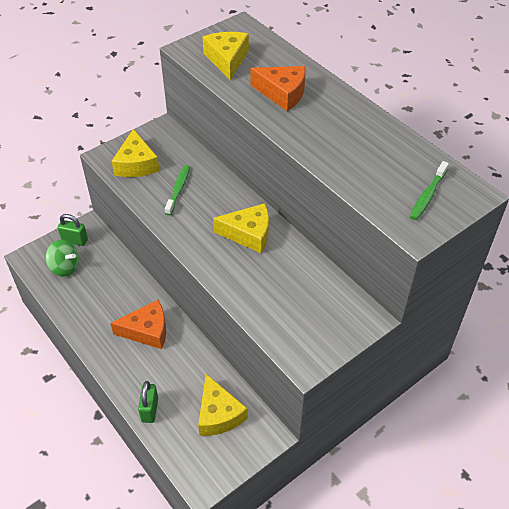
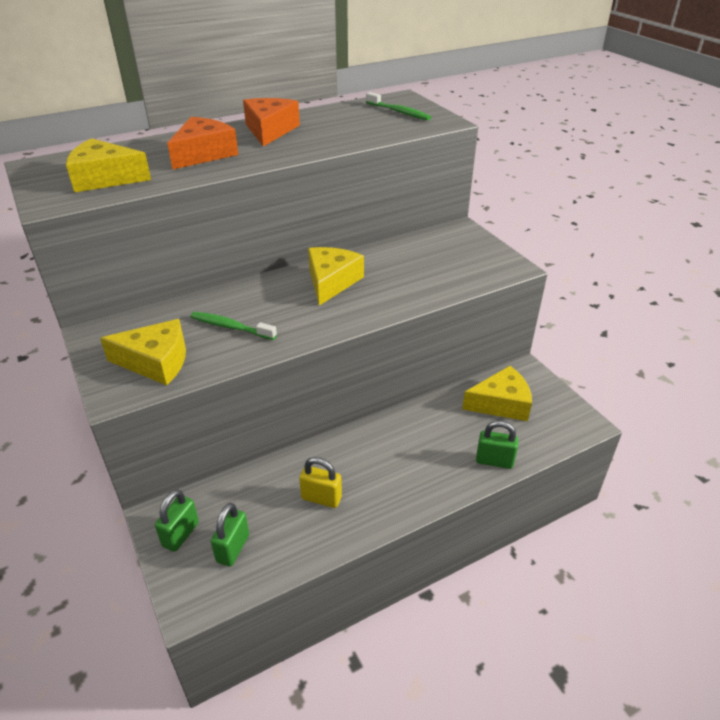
camera: 80 degrees left, 10 degrees down
green spinning top [46,240,79,277] -> green padlock [211,503,249,566]
orange cheese [110,300,166,349] -> orange cheese moved to [243,98,300,146]
none -> yellow padlock [299,457,342,508]

